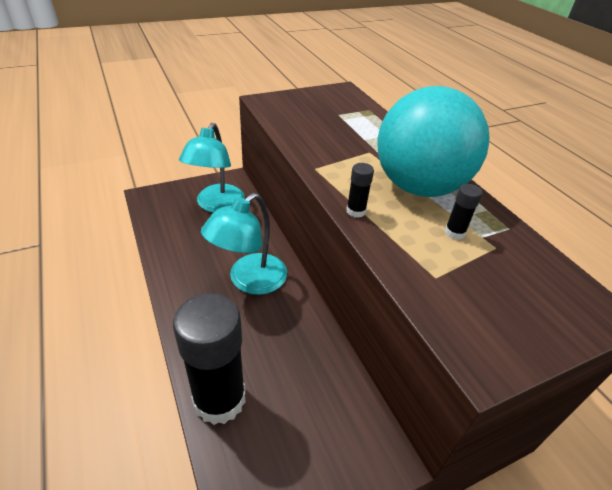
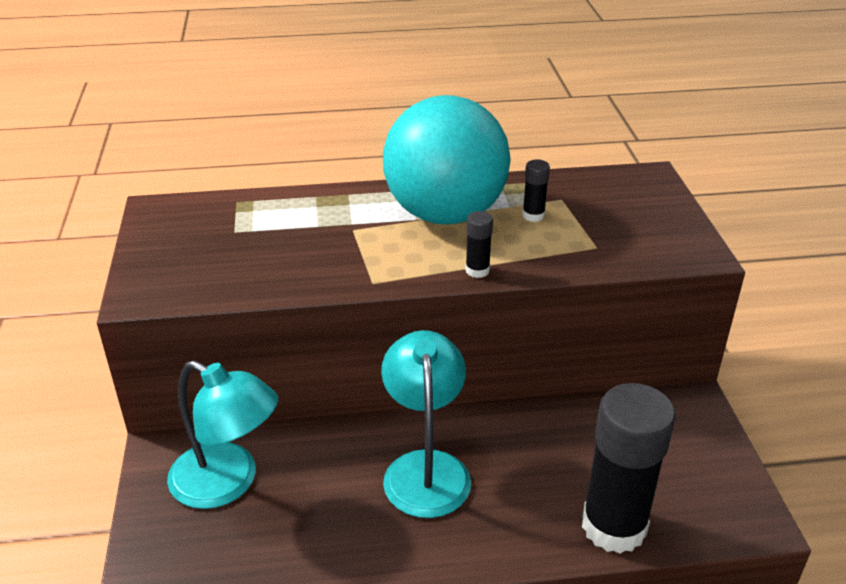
camera: 70 degrees left, 5 degrees down
turquoise lamp [201,193,287,295] -> turquoise lamp turned 150 degrees counterclockwise [381,330,471,518]

